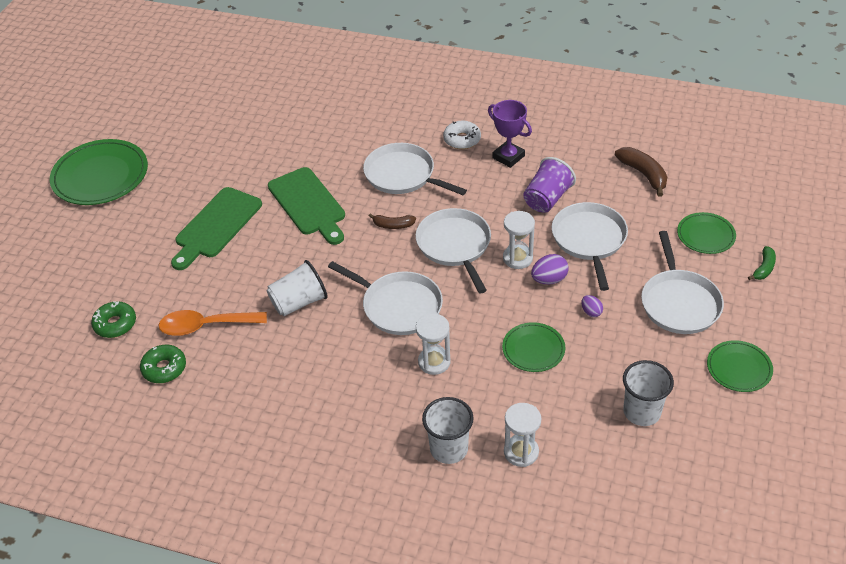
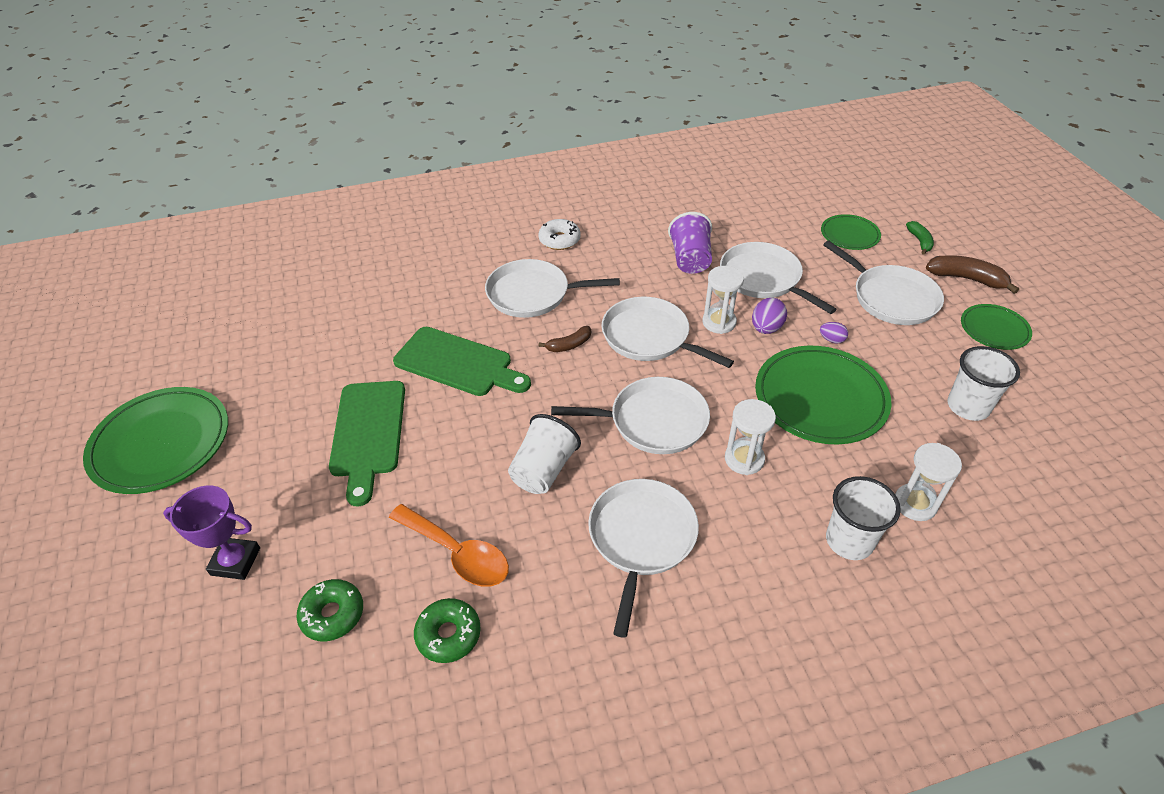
camera: 35 degrees left, 0 degrees up
orange spoon [159,310,267,336] -> orange spoon turned 105 degrees counterclockwise [389,504,509,587]
purple trophy [488,100,532,168] -> purple trophy moved to [163,486,260,580]
green plate [502,322,565,372] -> green plate [755,346,892,444], size x1.83
brown banana [615,147,667,197] -> brown banana moved to [926,255,1019,294]
none -> white pan [588,479,699,638]

